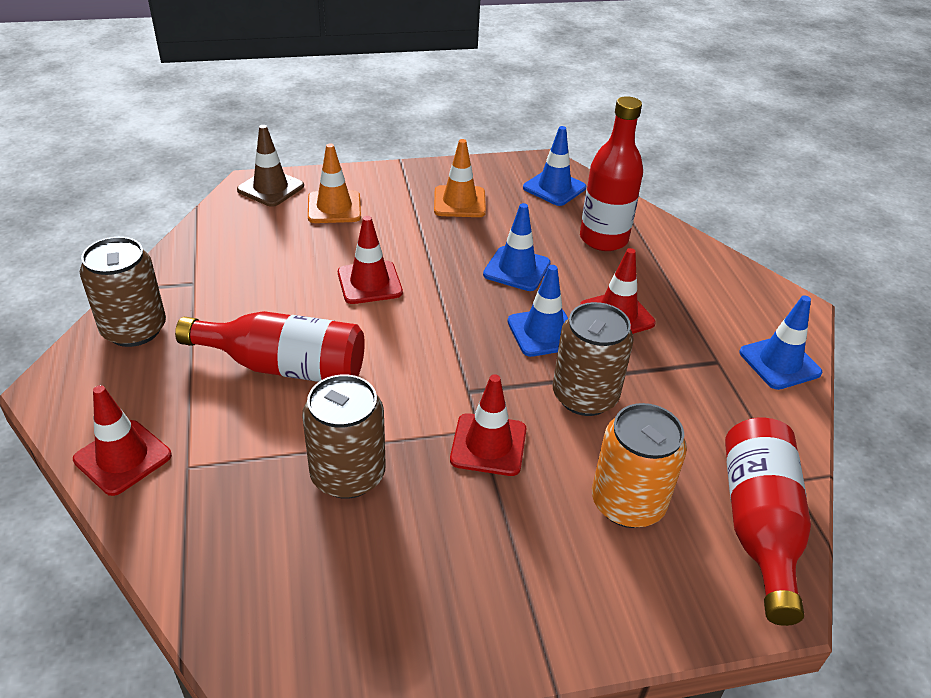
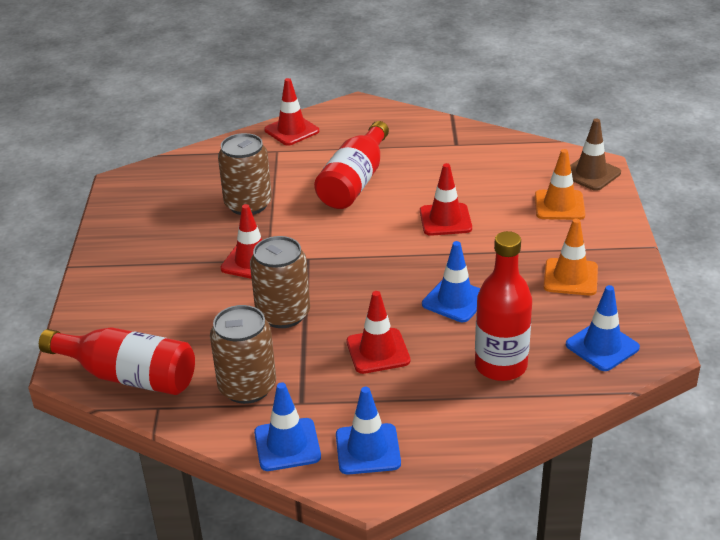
camera: 105 degrees right, 5 degrees down
brown can [80,237,166,347] -> brown can moved to [210,305,276,404]
blue traffic cone [508,265,568,357] -> blue traffic cone moved to [336,387,401,475]
orange can [592,403,687,528] -> none

